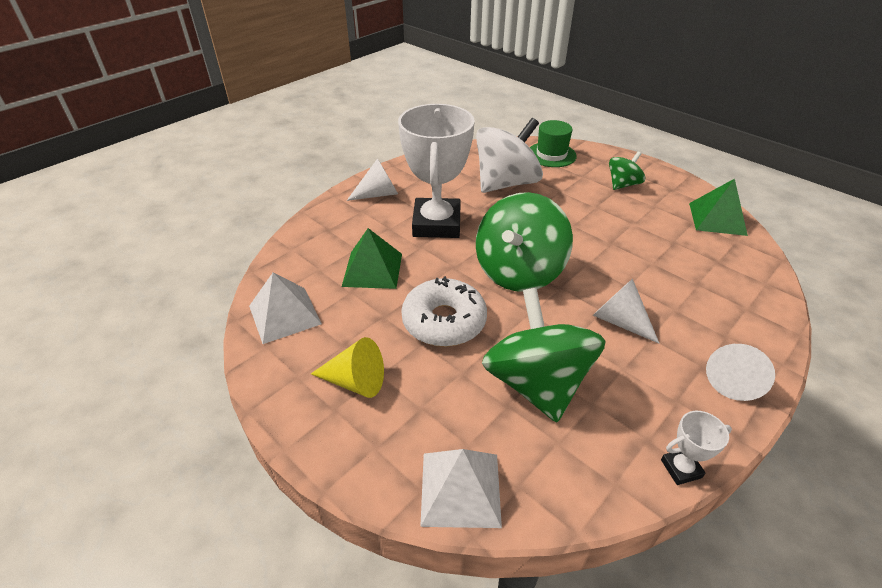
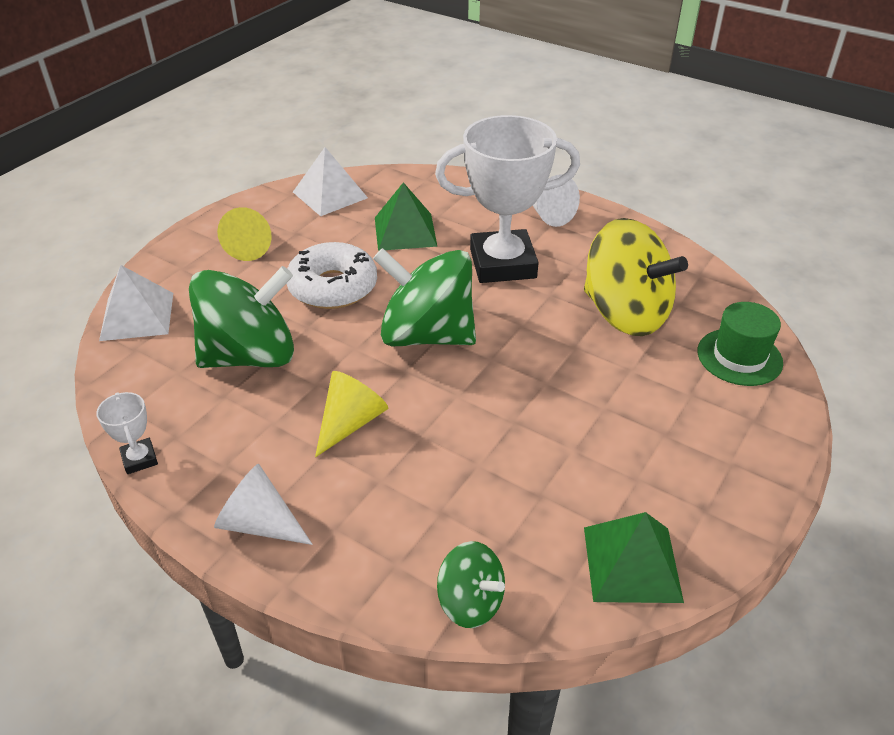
camera: 80 degrees right, 0 degrees up
white spinning top [476,118,543,193] -> yellow spinning top [584,218,688,336]
white cone [593,279,659,343] -> yellow cone [315,371,388,457]
green spinning top [609,151,645,190] -> green spinning top moved to [437,541,505,628]

